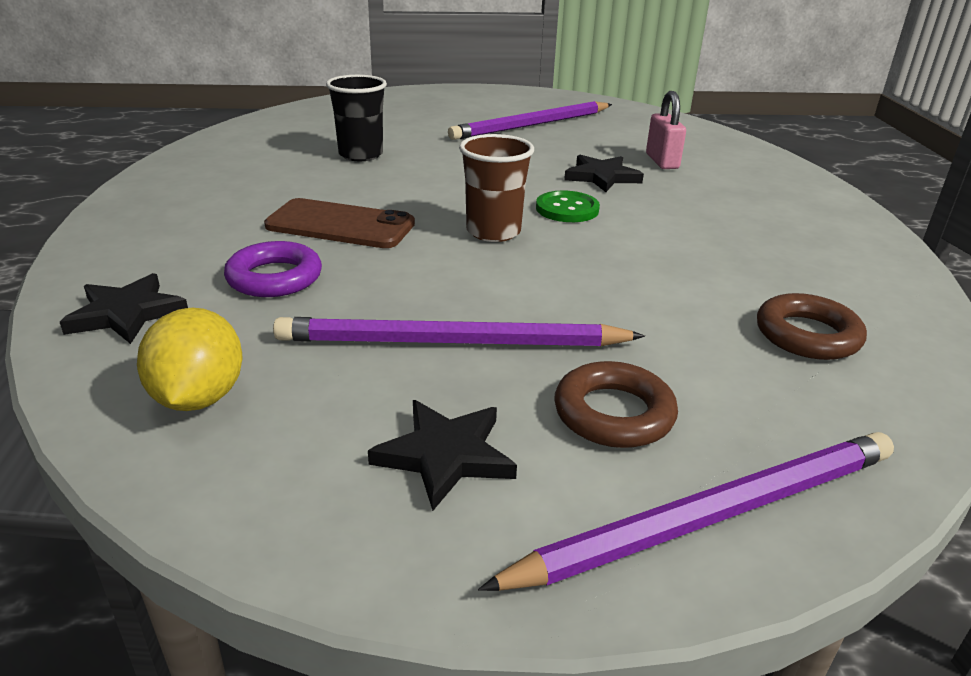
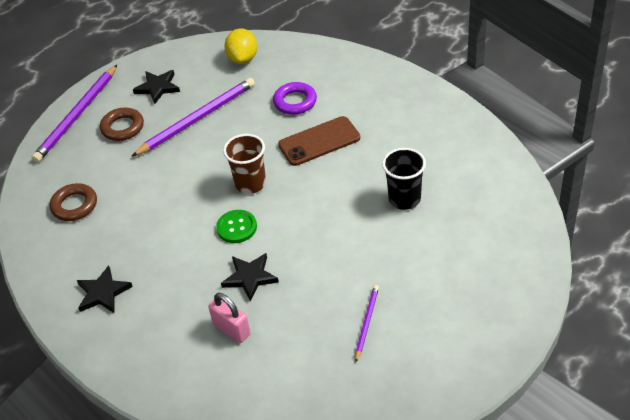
camera: 145 degrees right, 15 degrees up
black star [60,273,188,344] -> black star moved to [77,266,133,313]
yellow lemon [137,307,243,411] -> yellow lemon turned 45 degrees clockwise [224,28,257,64]
purple pencil [448,101,612,140] -> purple pencil [355,285,379,362], size x0.50

